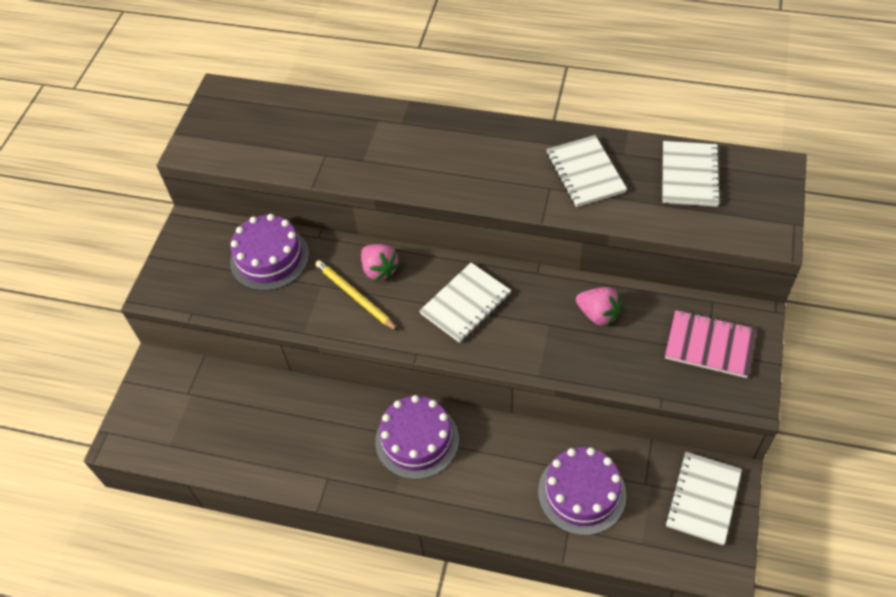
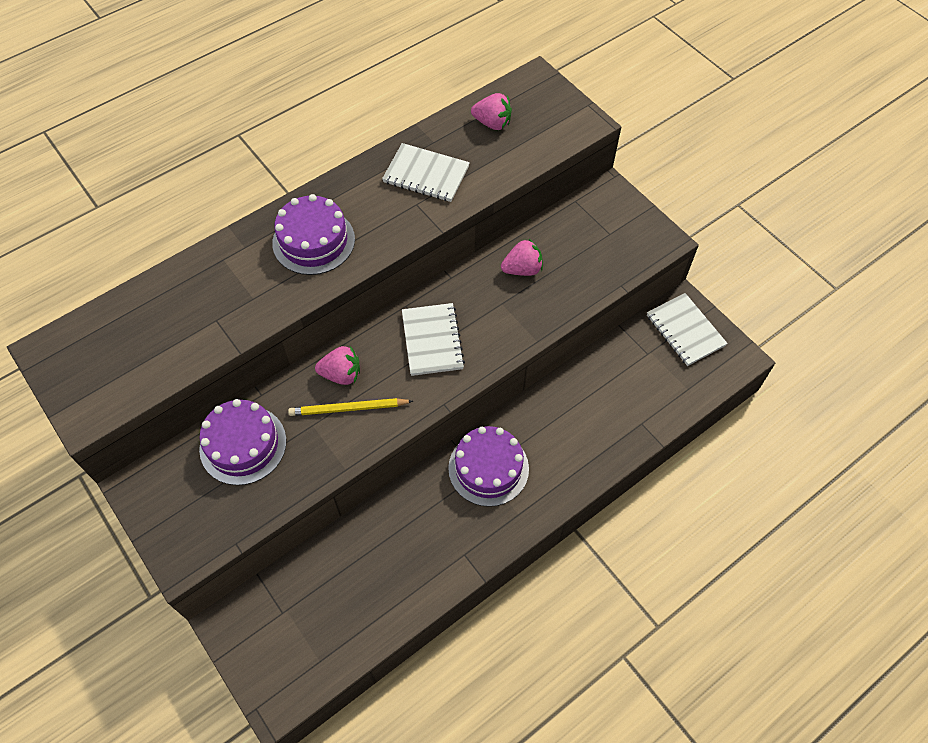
camera: 55 degrees left, 5 degrees up
purple cake [538,447,626,535] -> purple cake moved to [272,194,355,275]
white notebook [662,141,721,207] -> pink strawberry [471,93,512,130]
pink notebook [665,310,756,378] -> none

